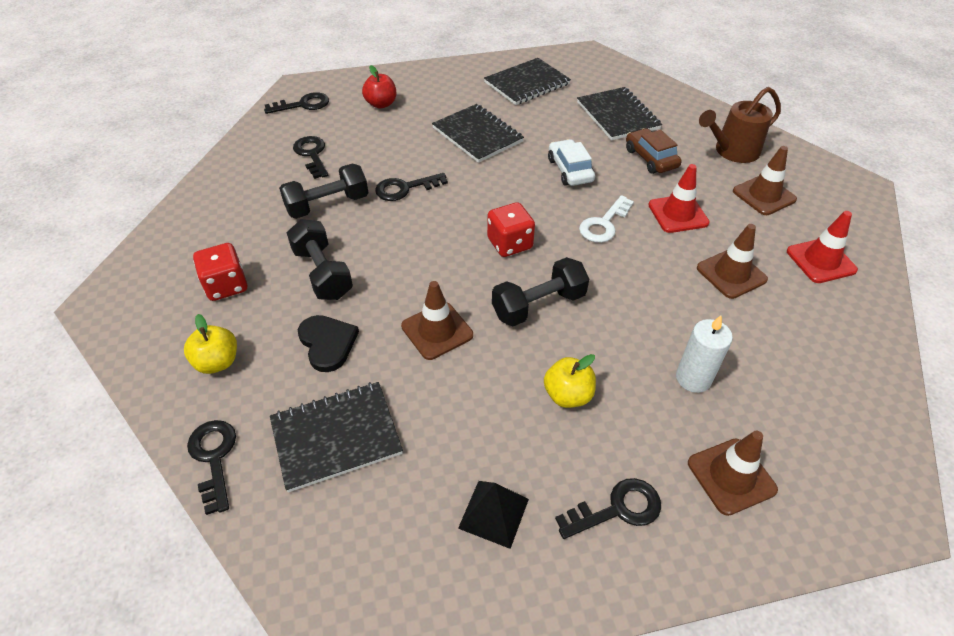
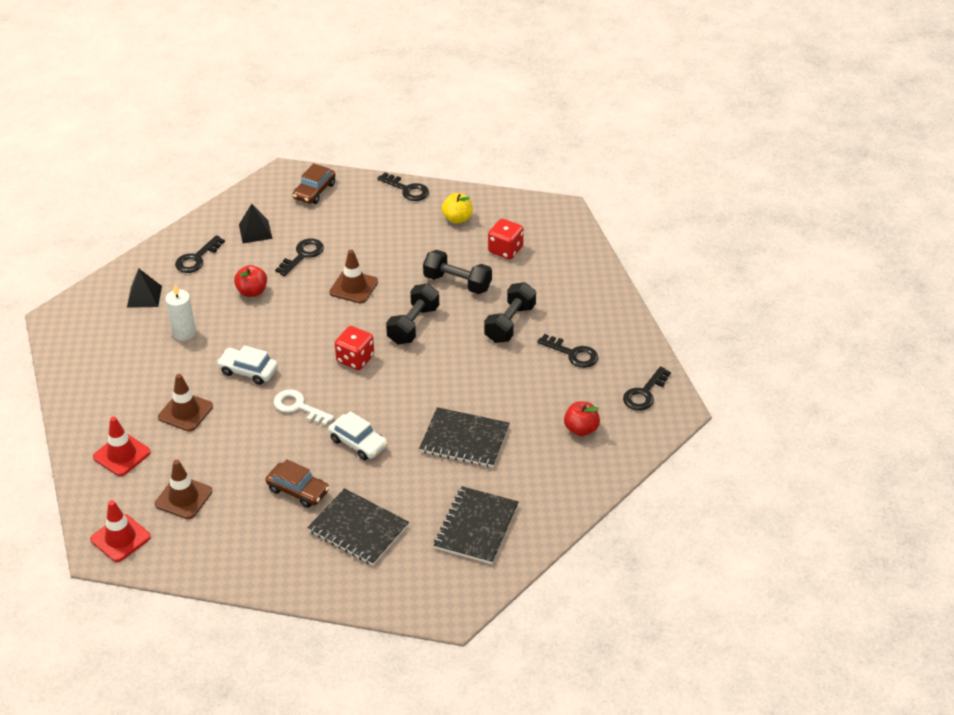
camera: 145 degrees right, 5 degrees down
black notebook [270,382,403,492] -> none
black heart [298,315,359,372] -> none
black key [375,173,448,201] -> black key moved to [275,238,324,276]
black dumbbell [492,257,589,326] -> black dumbbell moved to [386,283,439,344]
yellow apple [544,354,596,408] -> red apple [234,265,267,297]
white key [579,195,634,243] -> white key turned 60 degrees counterclockwise [274,389,334,426]
red traffic cone [648,164,710,233] -> red traffic cone moved to [90,500,151,562]
brown traffic cone [688,431,778,516] -> black pyramid [127,268,162,308]
brown watering can [699,87,781,163] -> none
none -> white car [217,345,278,385]
none -> brown car [293,163,336,204]

